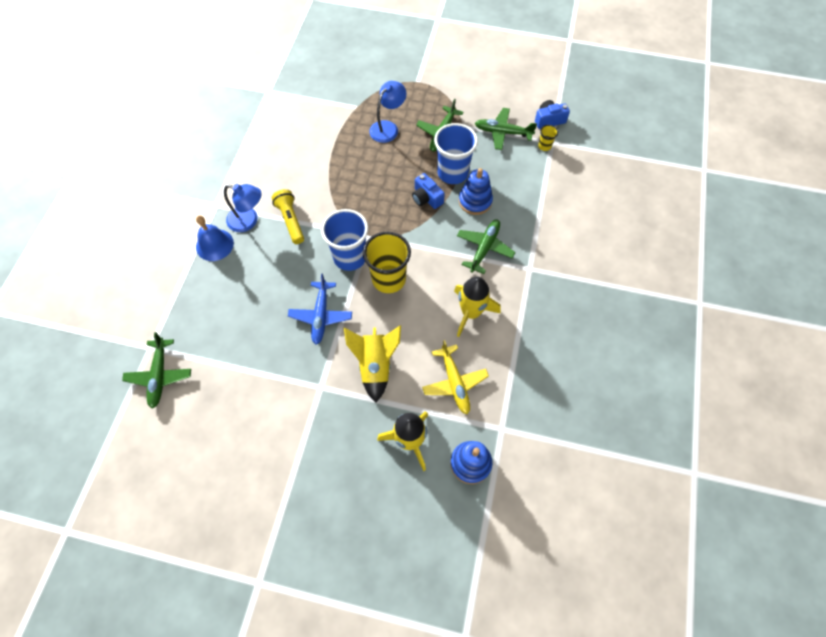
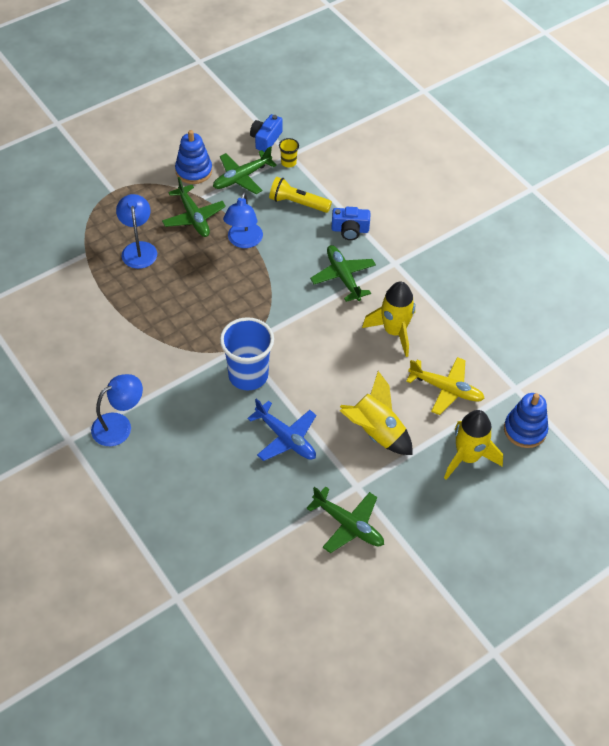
camera: 50 degrees left, 10 degrees down
green plane [122,332,191,409] -> green plane moved to [306,486,384,553]
blue bell [196,215,234,261] -> none
yellow flashlight [272,189,304,244] -> yellow flashlight moved to [269,177,332,213]
yellow cup [363,232,411,293] -> none
blue camera [412,173,445,209] -> blue camera moved to [331,207,370,240]
blue cup [434,123,478,184] -> blue lamp [223,192,263,248]
blue stacking toy [459,168,493,215] -> blue stacking toy moved to [175,130,212,184]

